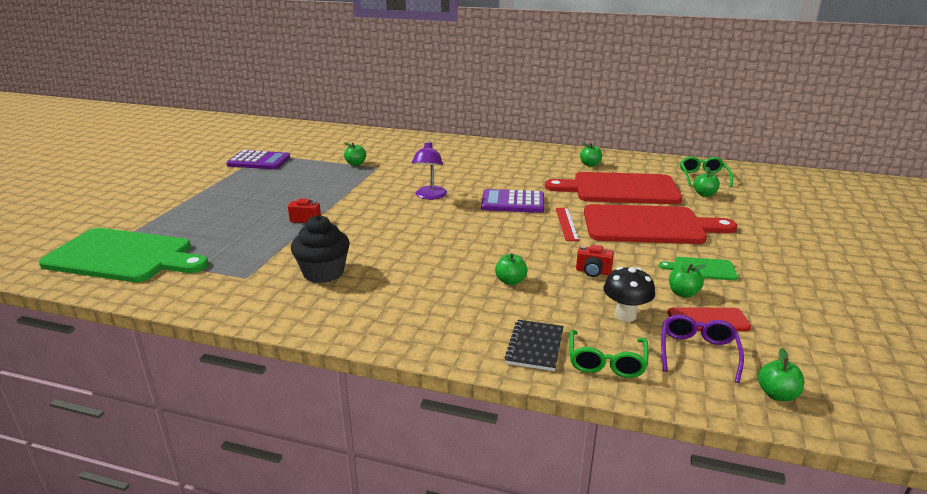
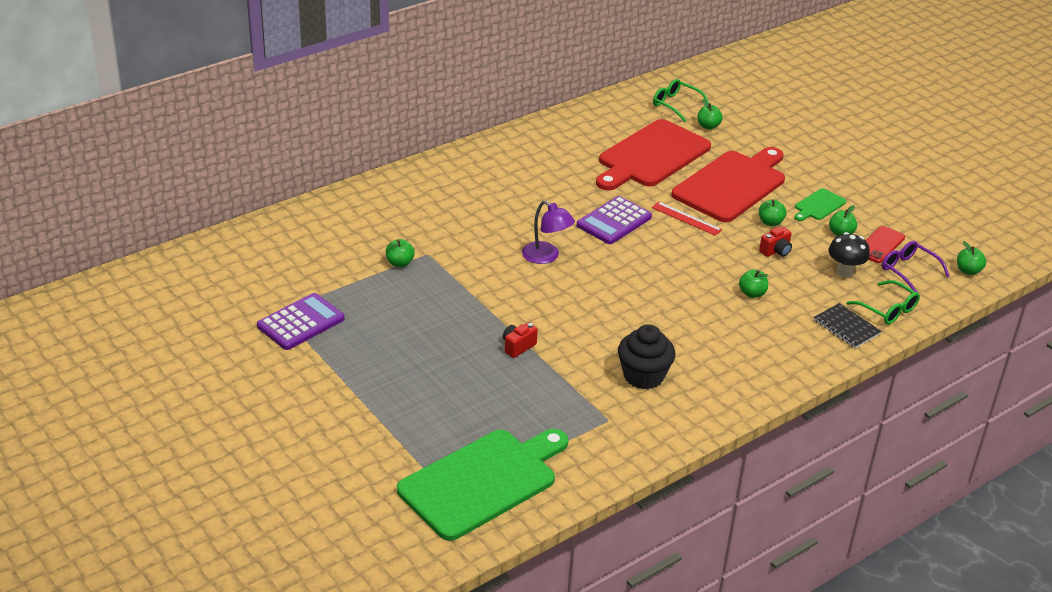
camera: 55 degrees left, 10 degrees up
green apple [580,142,602,167] -> green apple moved to [759,199,786,226]

